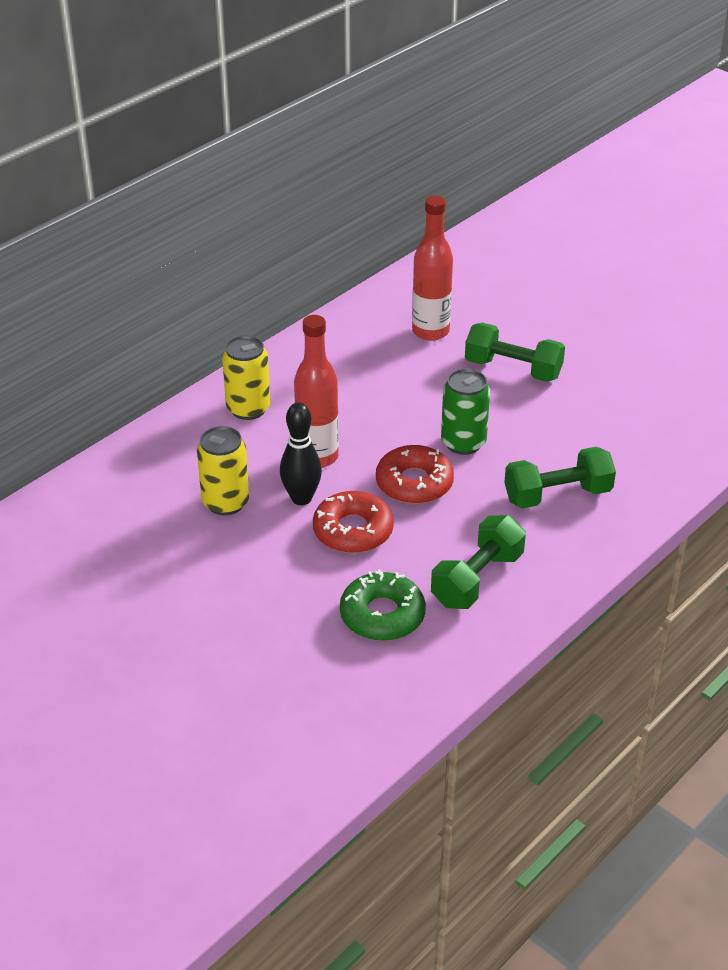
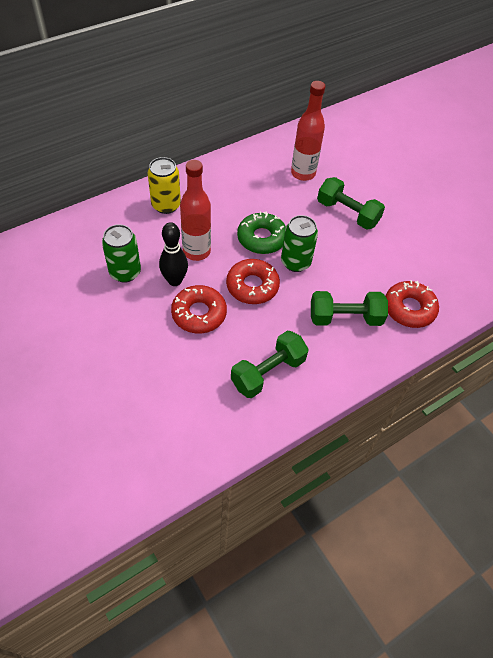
camera: 10 degrees right, 15 degrees up
yellow can [197,426,249,515] -> green can [102,224,141,283]
green donut [340,569,426,641] -> green donut moved to [237,211,286,254]
none -> red donut [385,280,439,328]

